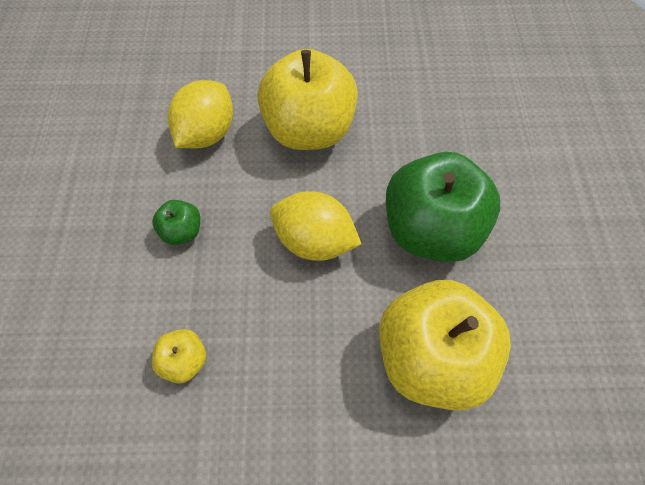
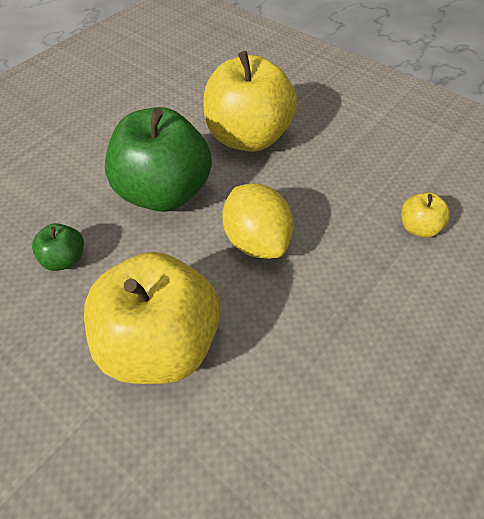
camera: 140 degrees left, 10 degrees down
green apple [152,200,200,245] -> green apple moved to [32,223,84,271]
yellow lemon [168,80,233,148] -> none

